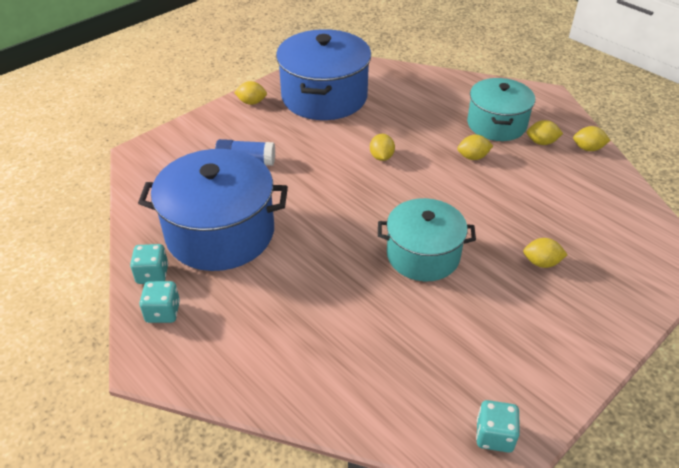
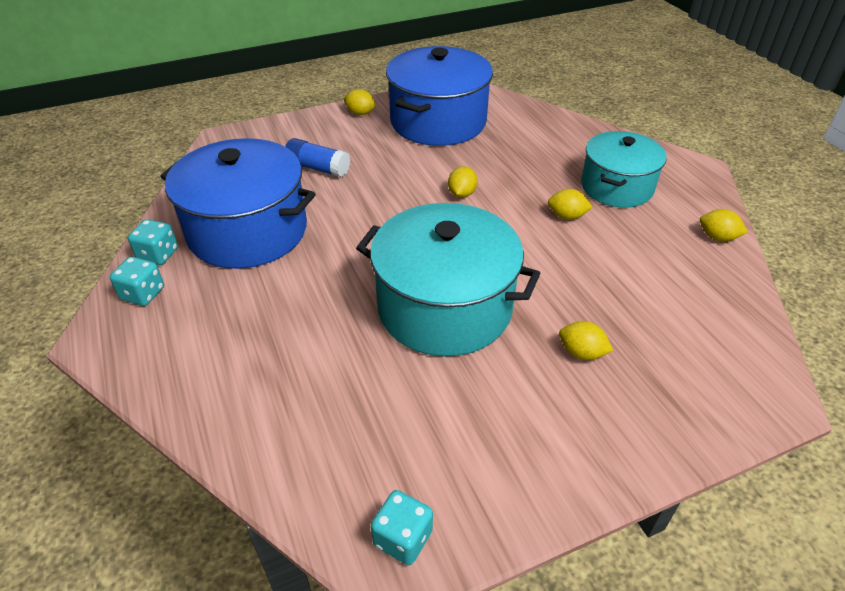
camera: 20 degrees right, 0 degrees up
turquoise pot [378,198,476,281] -> turquoise pot [356,203,541,356], size x1.52
yellow lemon [527,120,563,145] -> none

